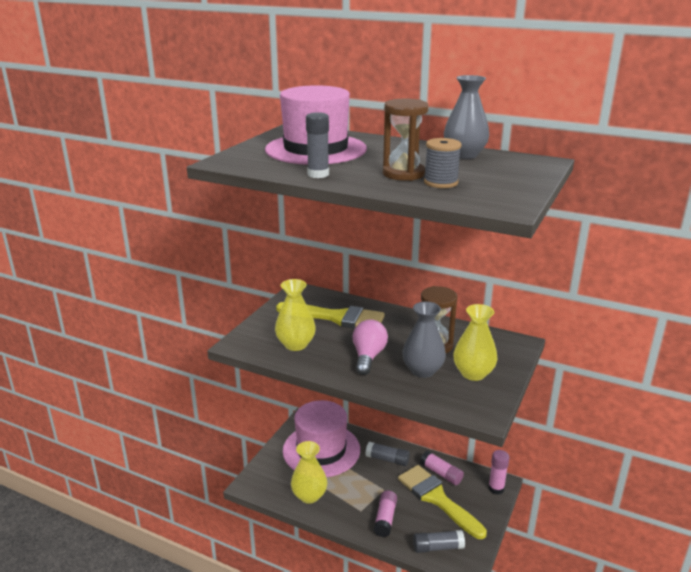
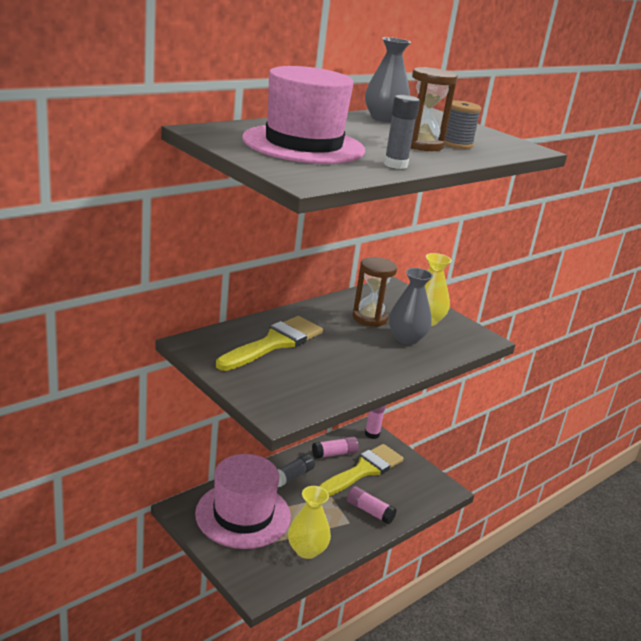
camera: 70 degrees left, 0 degrees up
yellow vase [275,279,316,351] -> none
pink light bulb [353,320,388,375] -> none
yellow brush [398,465,487,539] -> yellow brush turned 150 degrees clockwise [319,444,404,496]
grey glue stick [413,530,465,553] -> none

